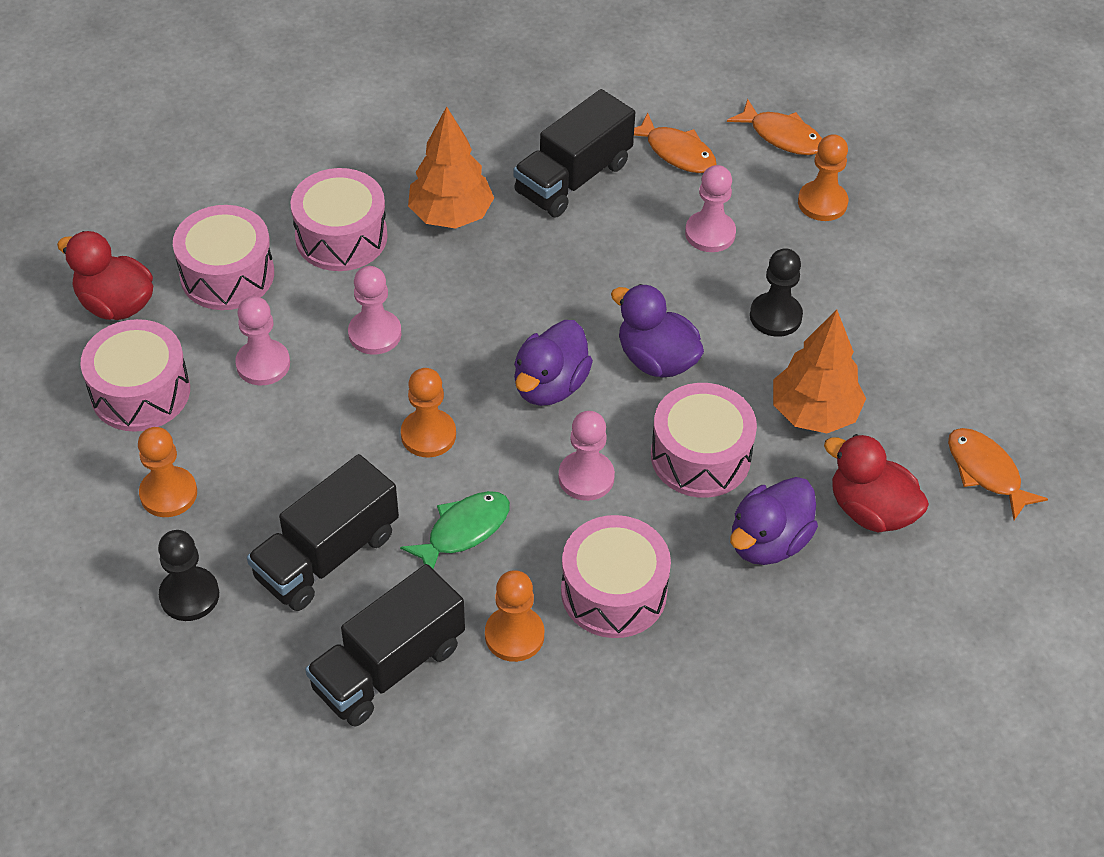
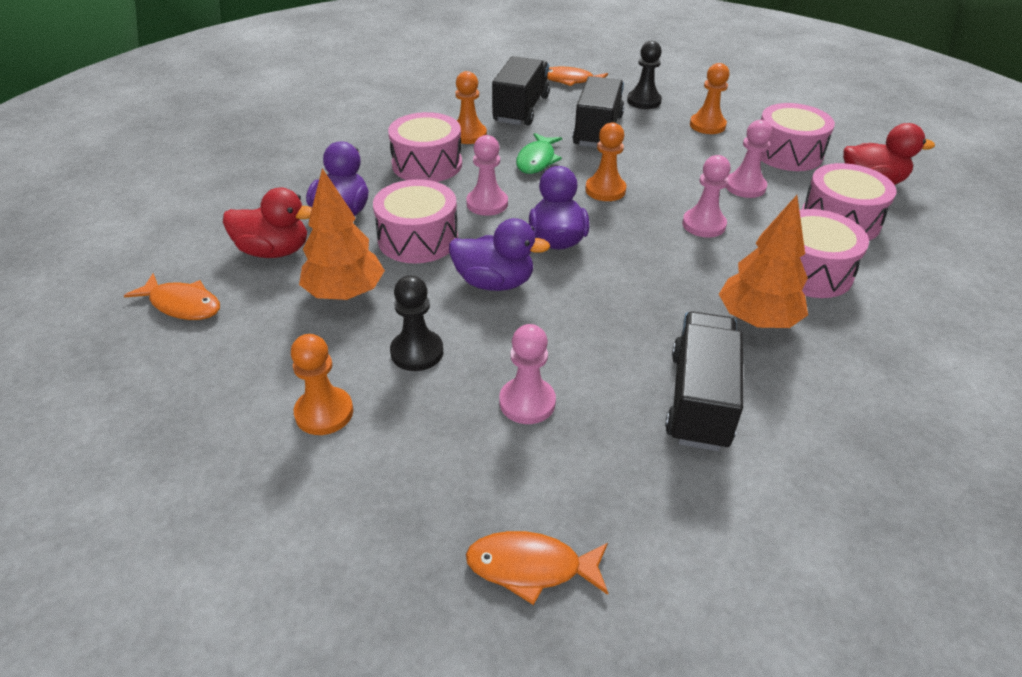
camera: 150 degrees right, 10 degrees down
orange fish [634,113,717,173] -> orange fish moved to [547,67,608,86]
orange pawn [798,134,848,221] -> orange pawn moved to [291,334,353,435]

